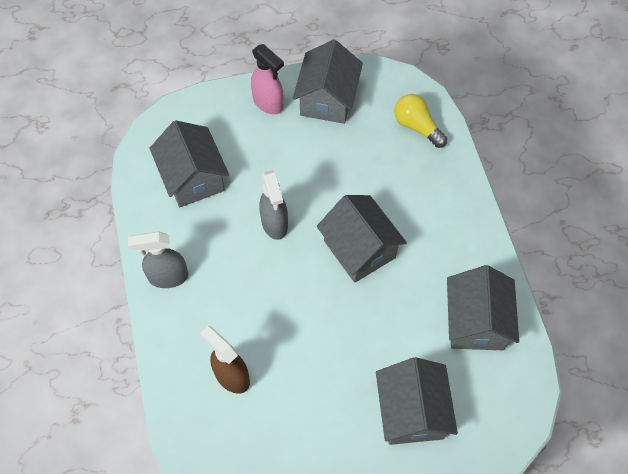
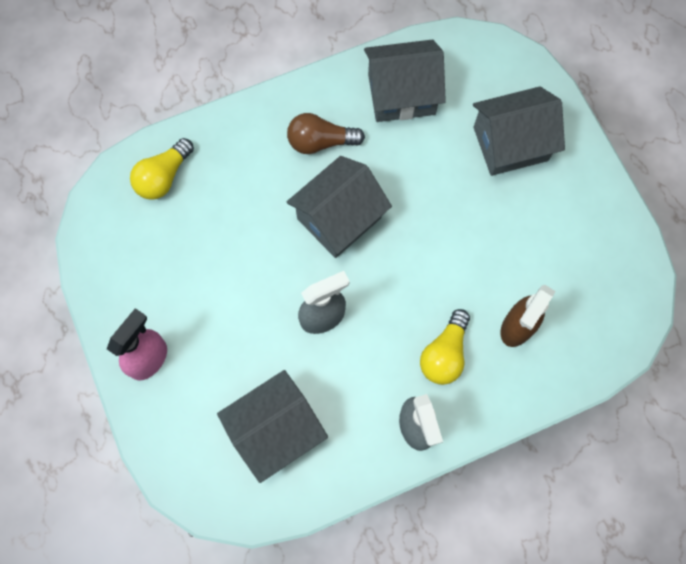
camera: 100 degrees left, 10 degrees up
grey house [293,39,363,124] -> none
none -> brown light bulb [287,113,365,154]
none -> yellow light bulb [420,309,470,385]

